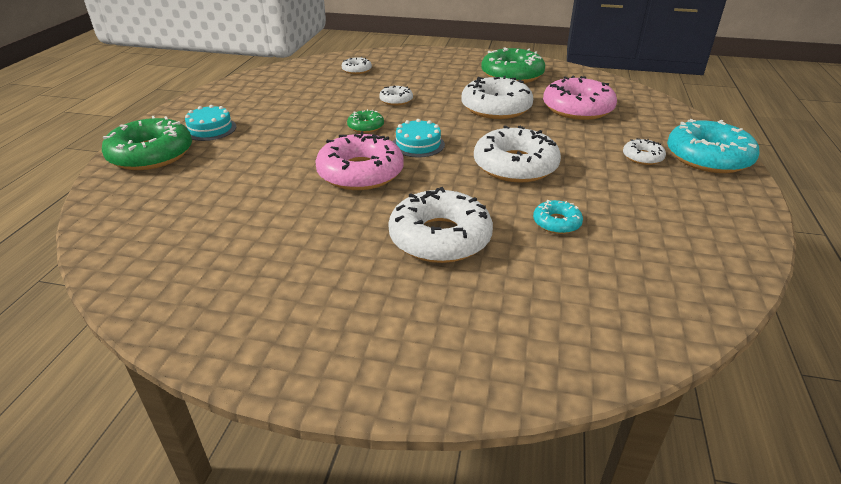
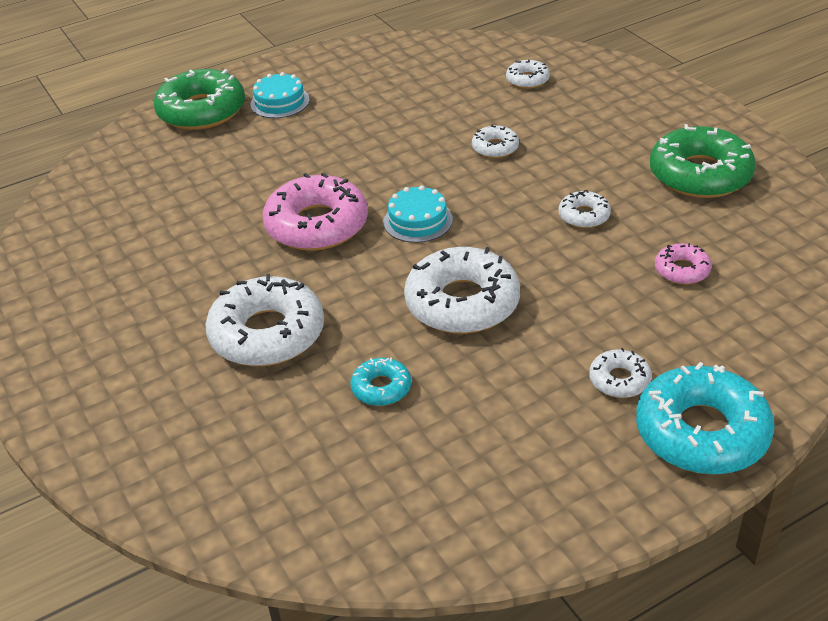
camera: 50 degrees right, 5 degrees up
green donut [347,109,384,133] -> none
white donut [461,76,533,119] -> white donut [558,190,611,228], size x0.49
pink donut [543,76,617,120] -> pink donut [655,243,712,285], size x0.49

